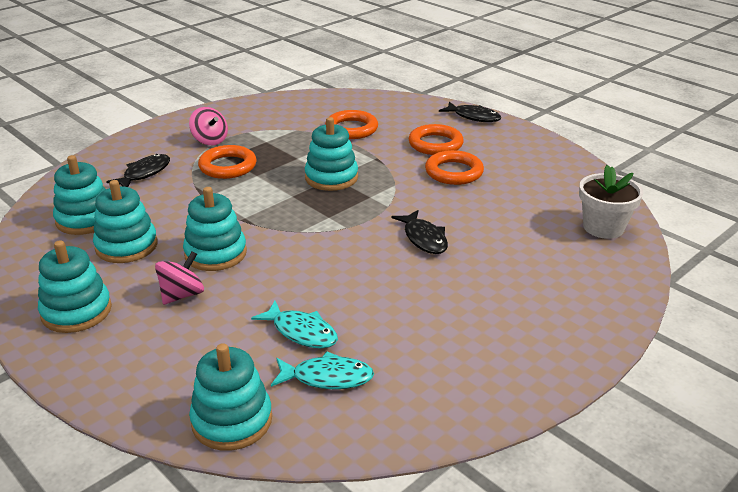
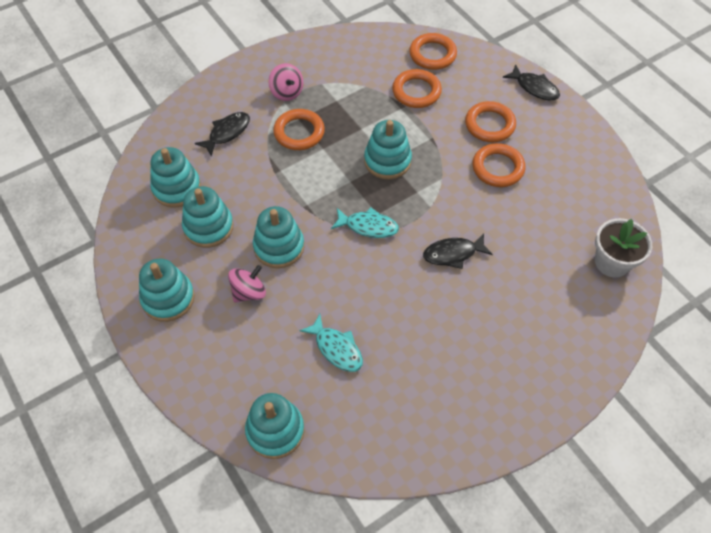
camera: 10 degrees right, 25 degrees up
turquoise fish [271,351,374,389] -> turquoise fish moved to [331,207,399,238]
black fish [391,210,448,254] -> black fish turned 90 degrees clockwise [423,233,493,269]
none -> orange ring [409,33,457,70]

